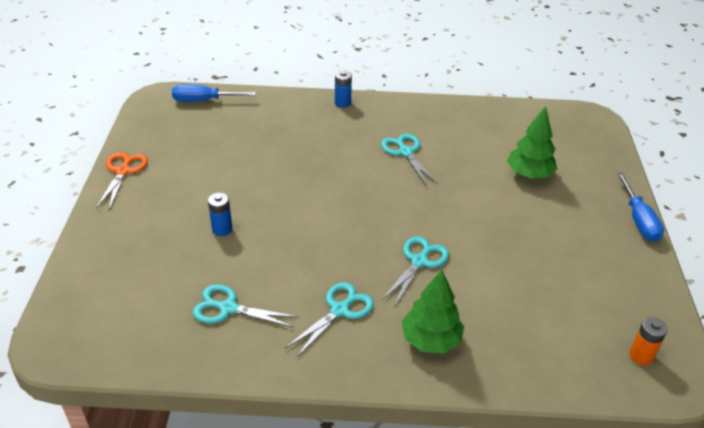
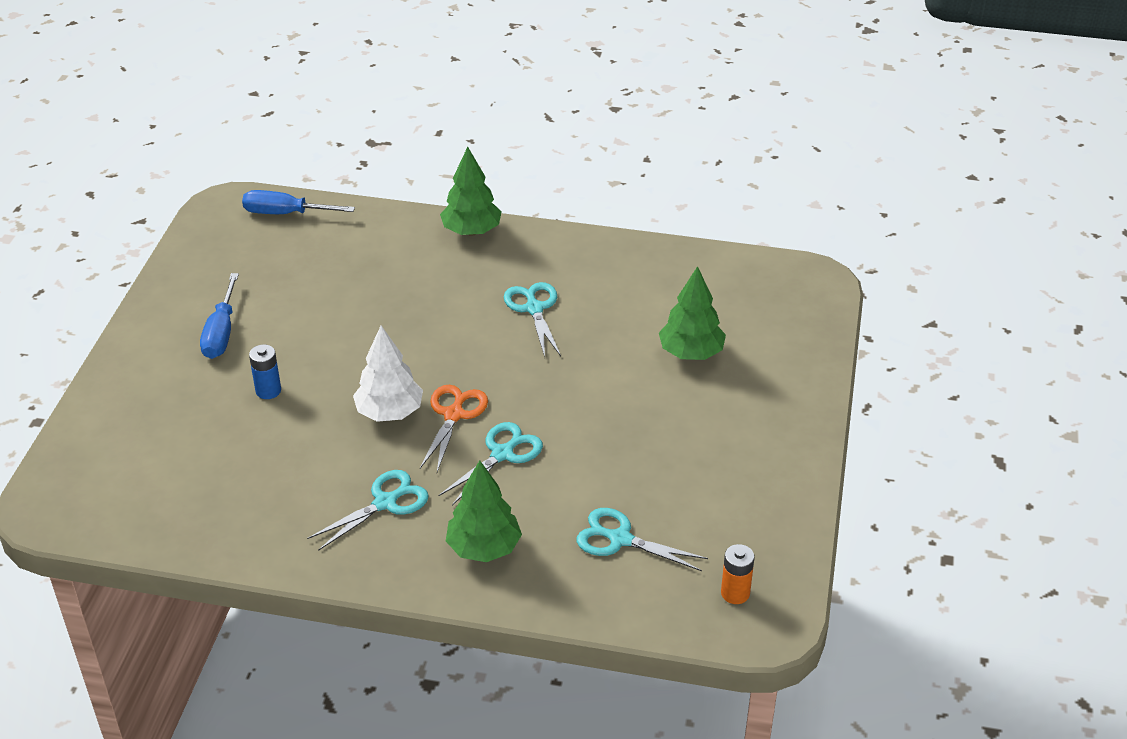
camera: 10 degrees right, 0 degrees up
orange scissors [96,152,148,210] -> orange scissors moved to [420,385,488,472]
turquoise scissors [193,284,299,328] -> turquoise scissors moved to [577,508,708,571]
blue battery [335,70,352,108] -> green tree [440,147,502,236]
blue screwdriver [617,172,664,242] -> blue screwdriver moved to [200,273,239,359]
none -> white tree [353,326,423,422]

